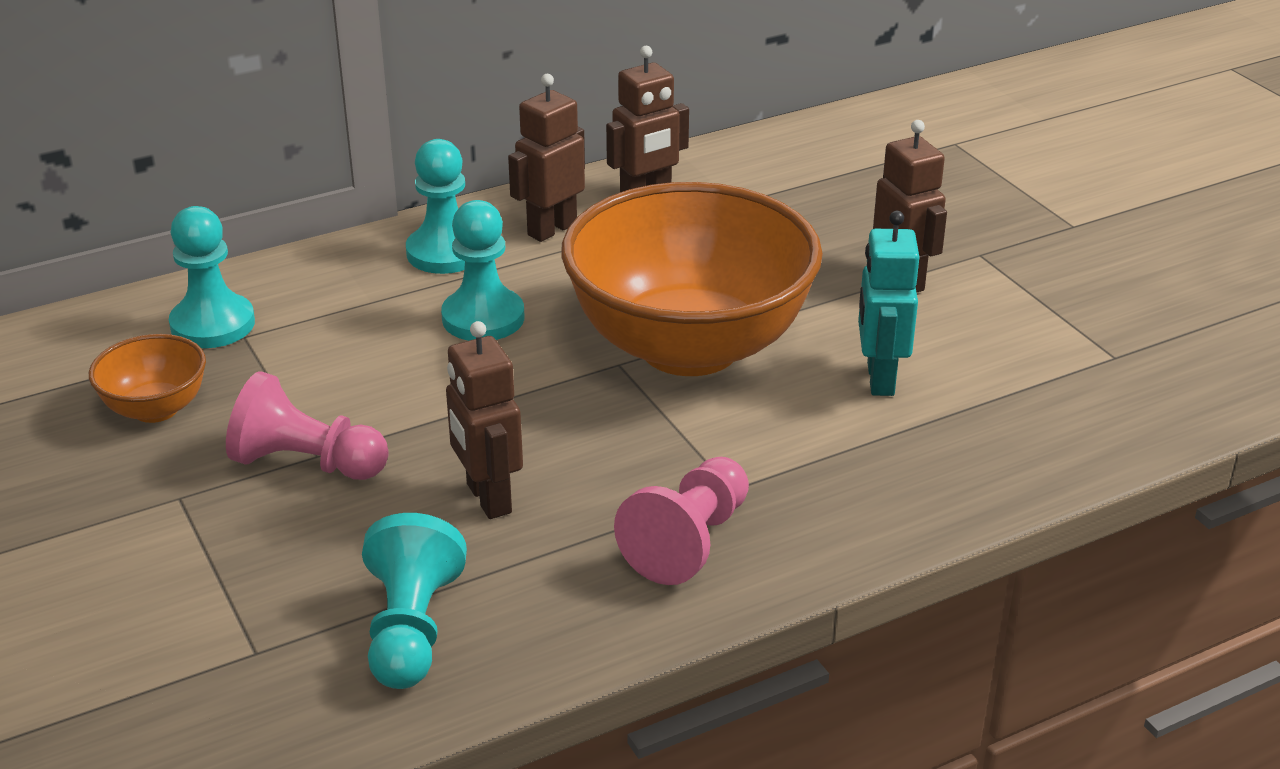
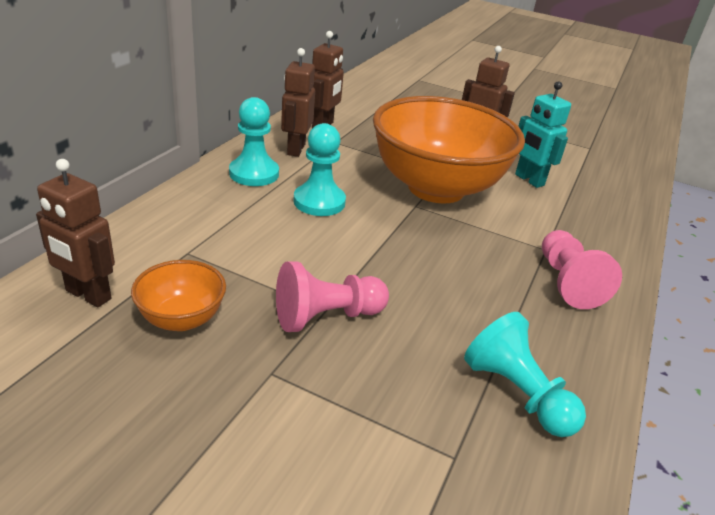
camera: 40 degrees left, 0 degrees up
turquoise pawn [169,206,255,348] -> none
brown robot [446,321,523,519] -> brown robot moved to [36,159,115,307]

